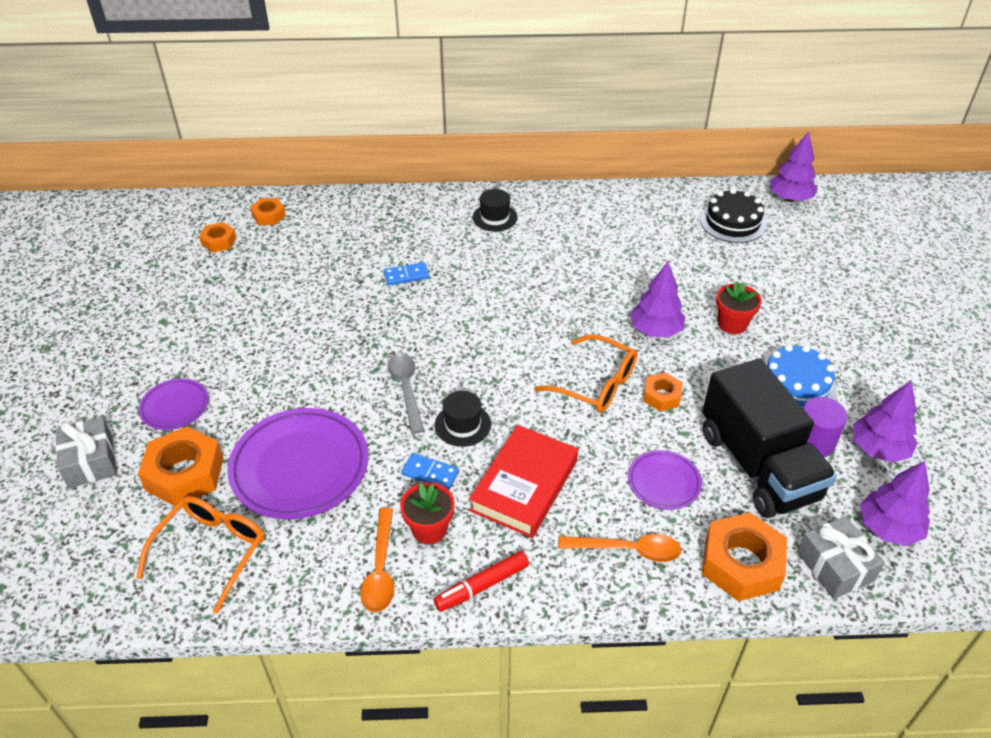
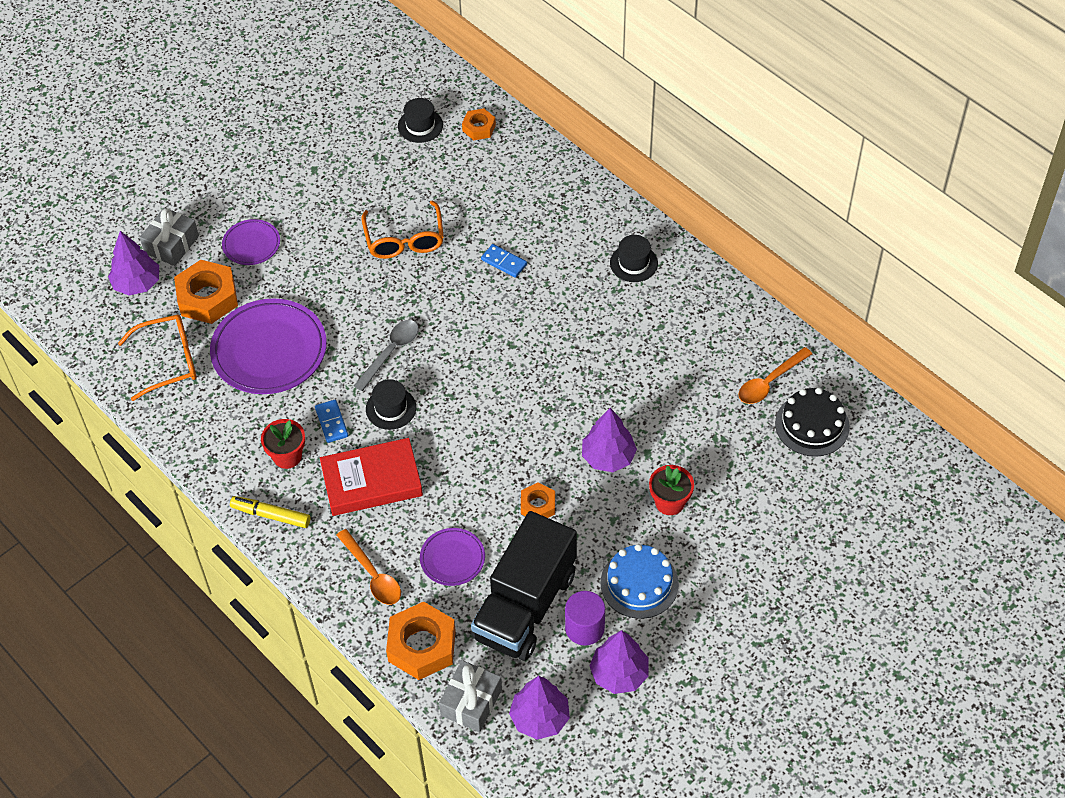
camera: 50 degrees right, 10 degrees up
orange nut [199,222,236,253] -> black hat [398,98,443,143]
orange spoon [360,508,394,612] -> orange spoon moved to [738,347,812,404]
red marker [434,551,529,612] -> yellow marker [230,496,311,528]
orange glasses [534,335,637,413] -> orange glasses moved to [362,200,444,259]
purple tree [770,132,818,202] -> purple tree moved to [108,231,159,295]

